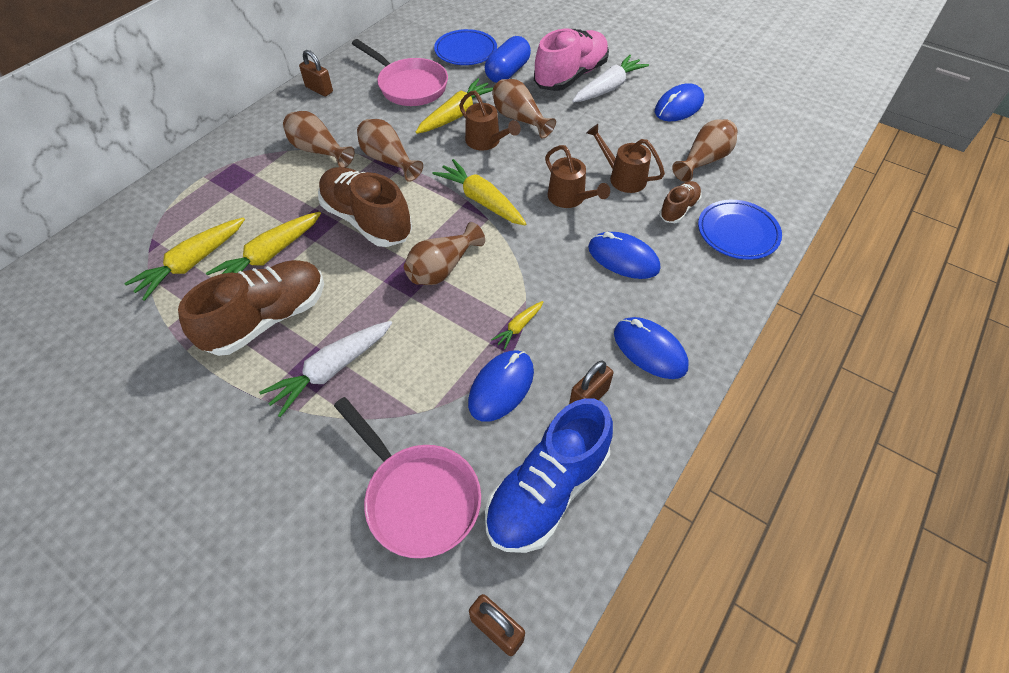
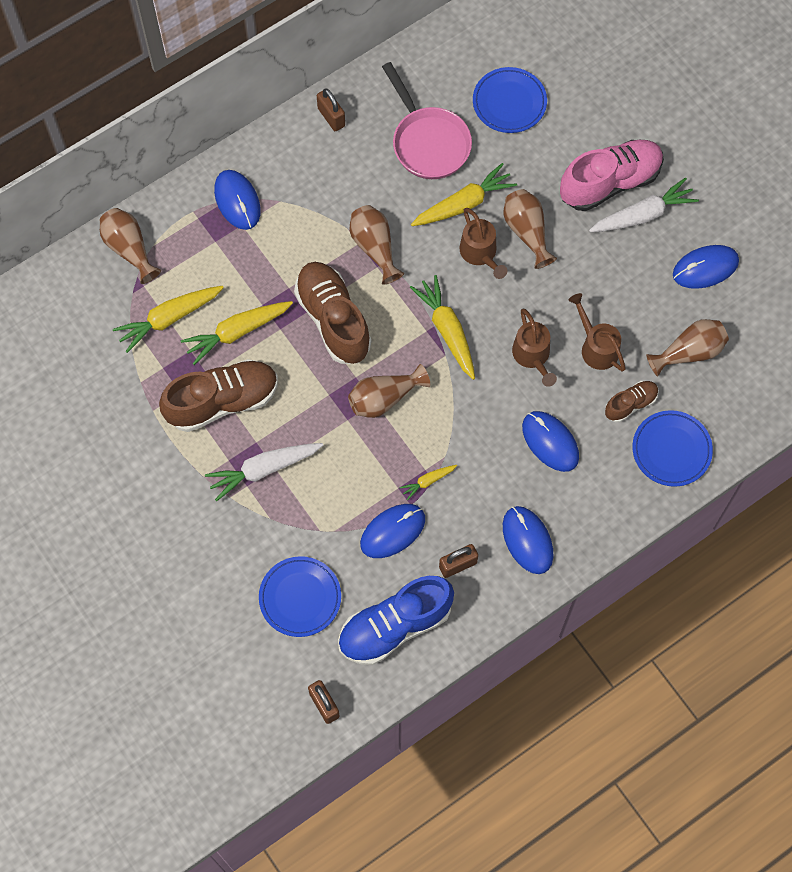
camera: 20 degrees right, 15 degrees up
brown vase [283,111,355,168] -> brown vase moved to [100,208,161,284]
pink pan [334,397,481,558] -> blue plate [259,556,341,637]
blue capsule [485,36,531,83] -> none
none -> blue mouse [214,170,261,230]

